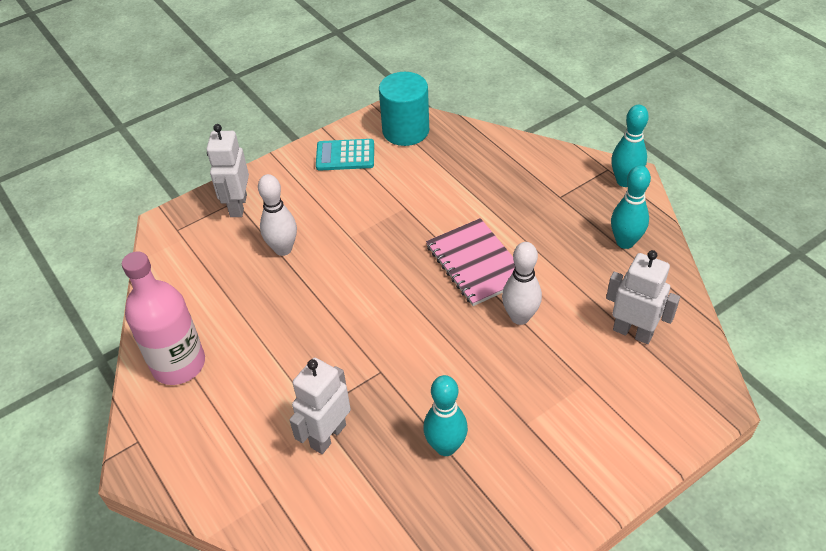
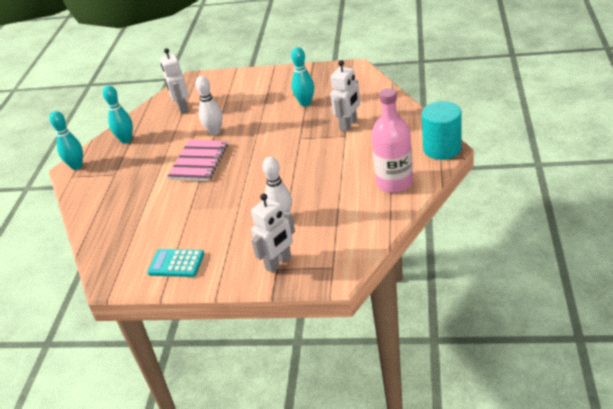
camera: 135 degrees left, 10 degrees down
white robot [289,358,351,454] -> white robot turned 45 degrees counterclockwise [331,60,360,132]
turquoise calculator [316,139,374,171] -> turquoise calculator turned 150 degrees clockwise [147,249,204,277]
turquoise cylinder [379,72,429,146] -> turquoise cylinder moved to [422,101,462,160]

